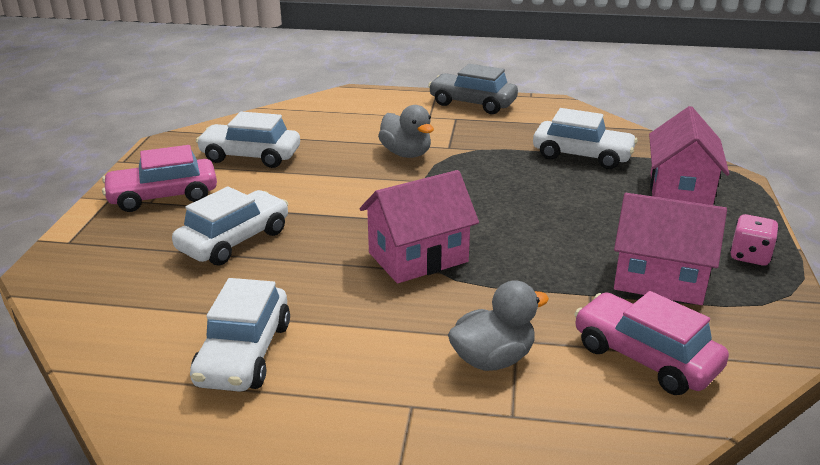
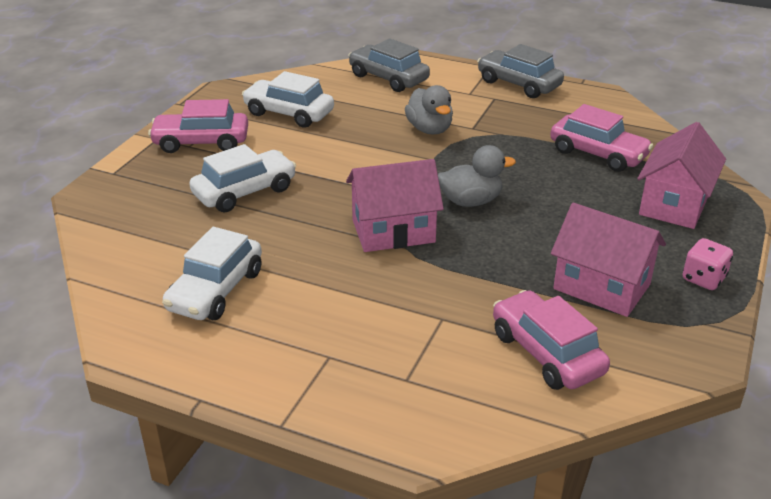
camera: 15 degrees right, 5 degrees up
grey duck [448,280,549,371] -> grey duck moved to [438,145,516,207]
white car [533,108,638,169] -> pink car [550,104,653,172]
none -> grey car [348,38,430,92]

